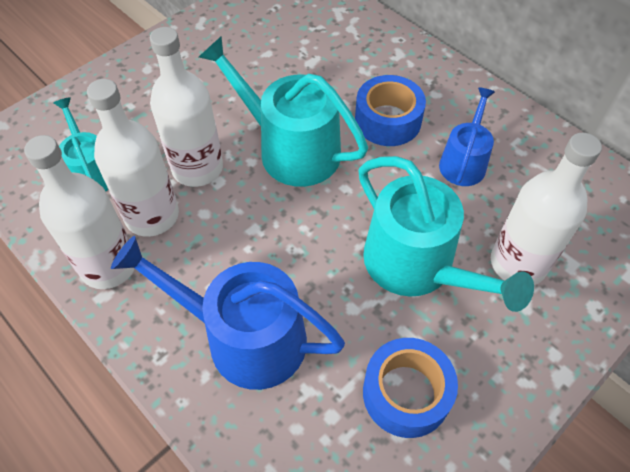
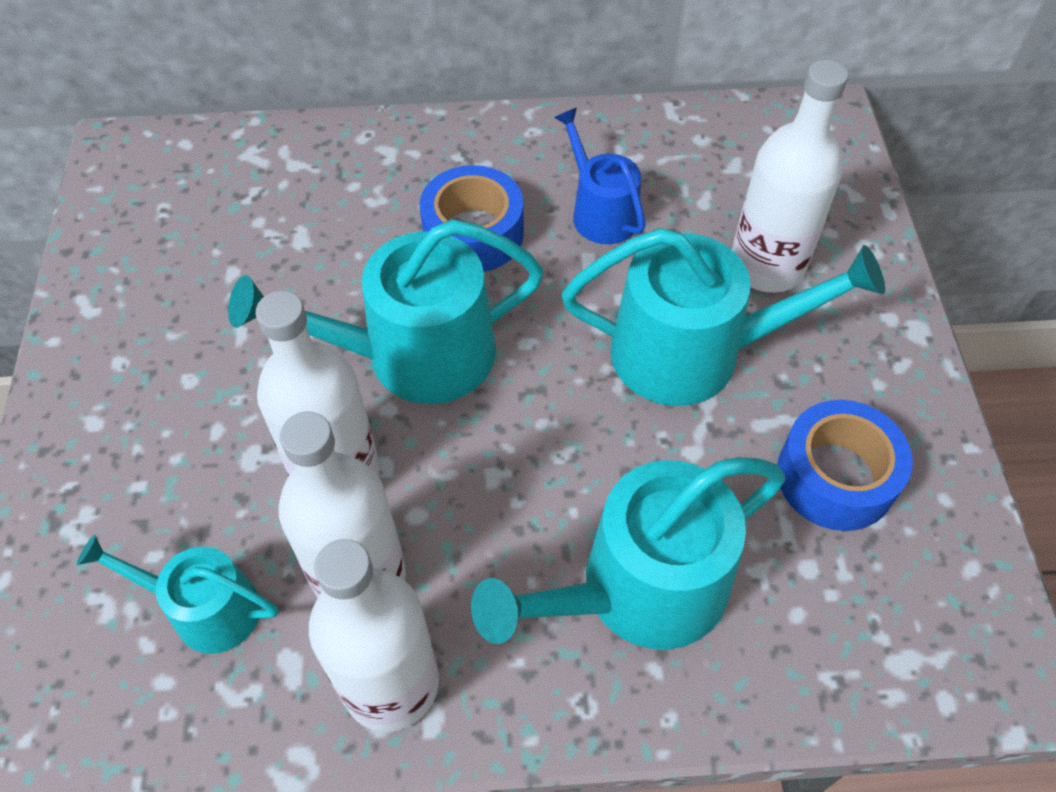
camera: 50 degrees left, 0 degrees up
blue watering can [111,236,345,390] -> turquoise watering can [471,457,785,650]

